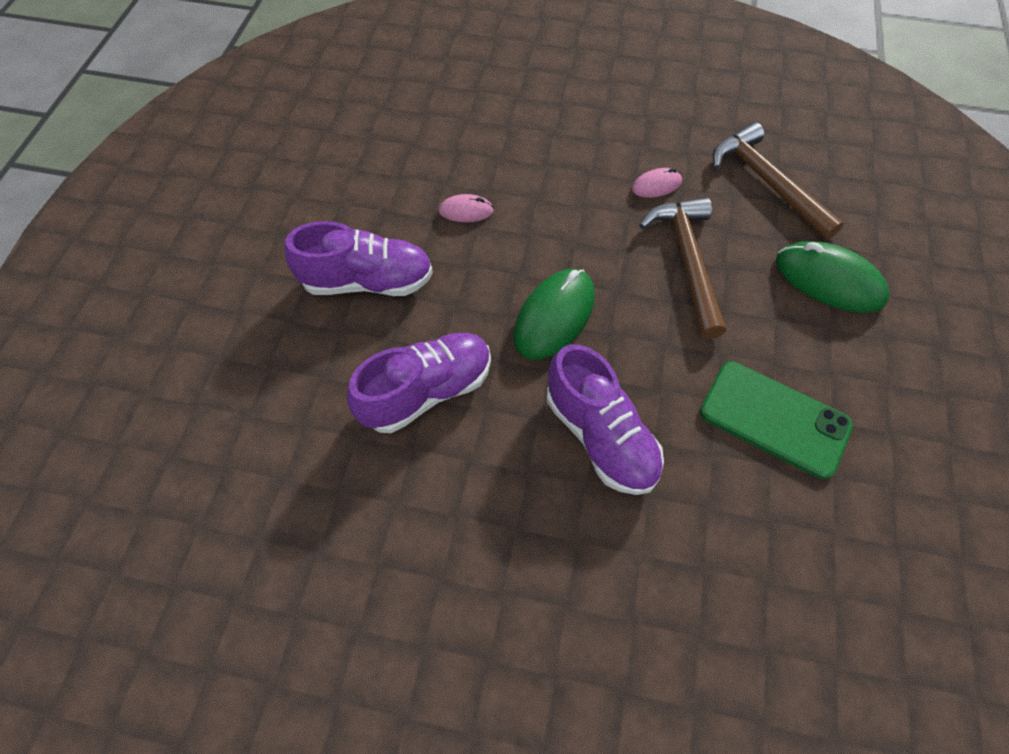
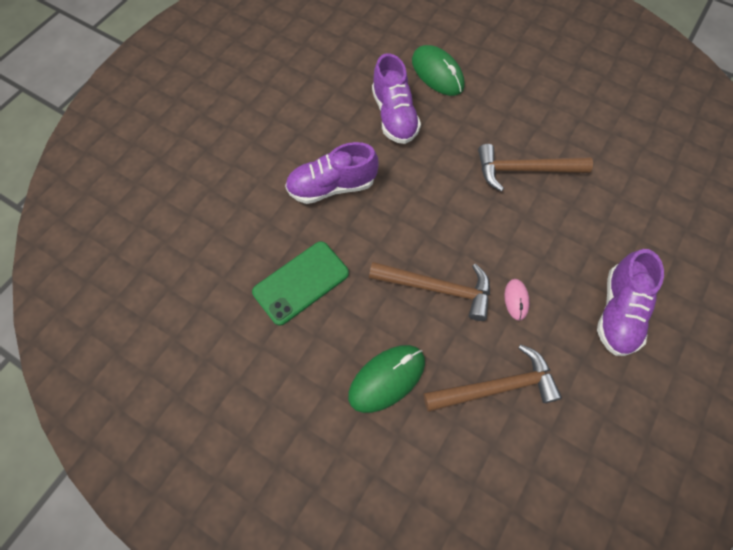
camera: 110 degrees right, 5 degrees up
purple shoe [284,221,433,296] -> purple shoe moved to [597,249,664,356]
pink mouse [439,194,494,222] -> brown hammer [478,144,593,192]
green mouse [513,269,595,360] -> green mouse moved to [412,45,465,96]

